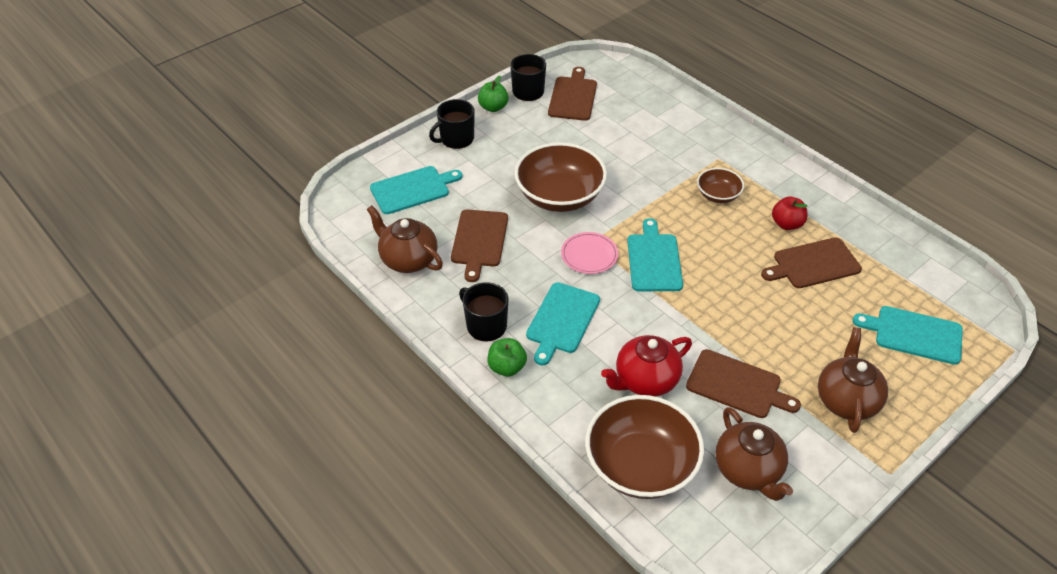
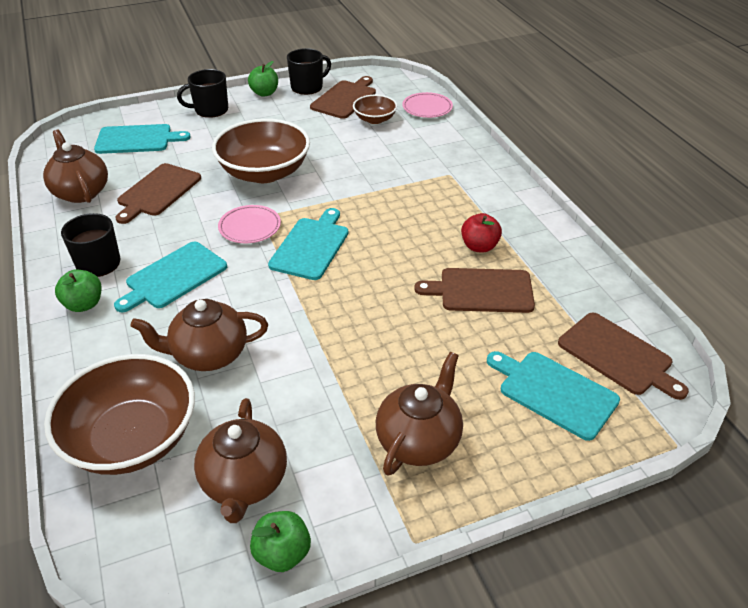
camera: 20 degrees right, 5 degrees down
red teapot [601,335,692,397] -> brown teapot [130,299,268,371]
brown cutting board [686,349,801,418] -> brown cutting board moved to [558,313,689,400]
brown bowl [697,168,744,203] -> brown bowl moved to [353,95,397,124]
none -> green apple [250,511,311,572]
none -> pink plate [402,92,453,118]

